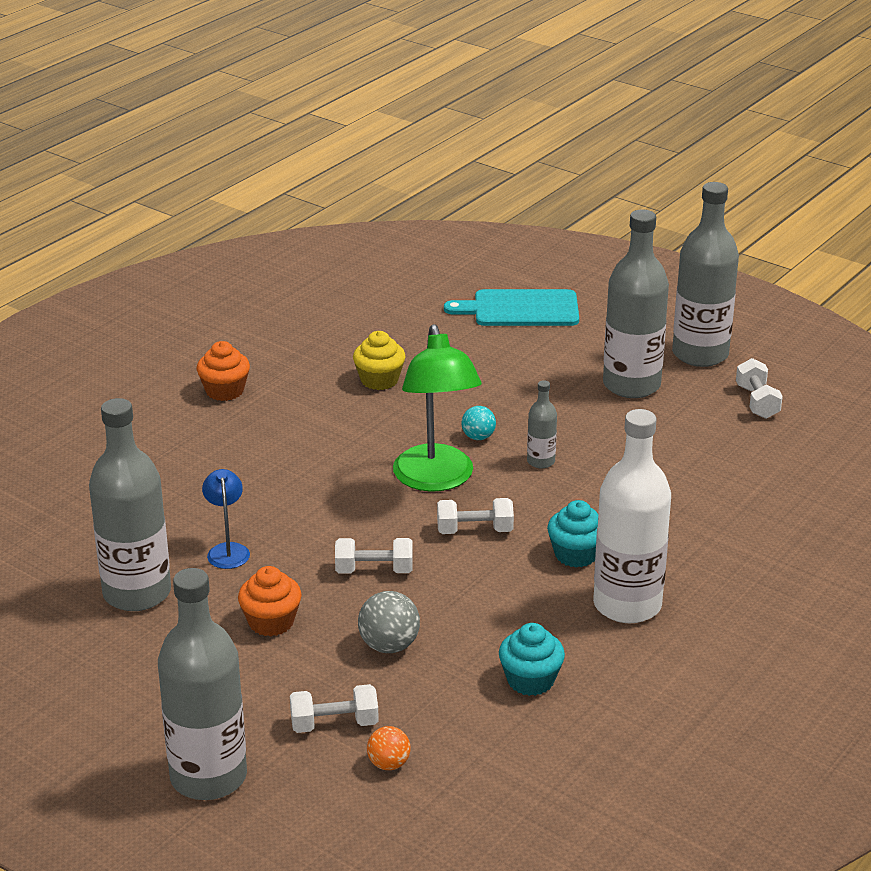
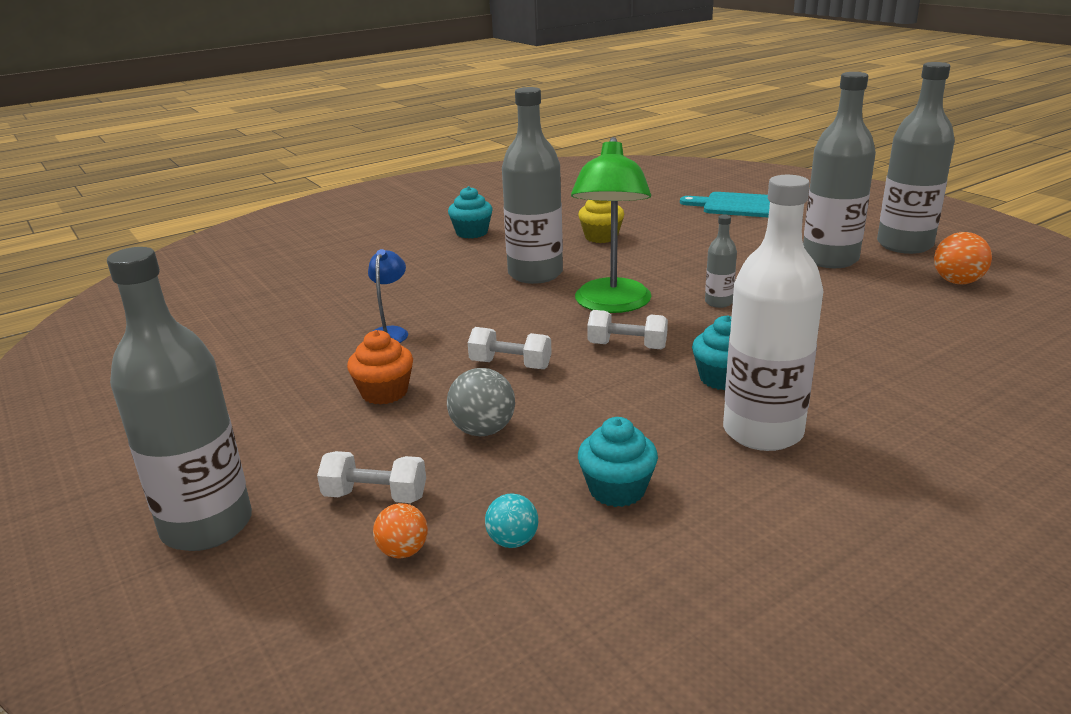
camera: 20 degrees right, 5 degrees down
grey bottle [89,398,171,611] -> grey bottle moved to [502,87,563,284]
orange cupcake [197,341,250,401] -> turquoise cupcake [448,186,493,238]
turquoise ball [461,406,496,440] -> turquoise ball moved to [485,493,538,548]
white dumbbell [736,358,783,419] -> orange ball [934,232,992,284]

